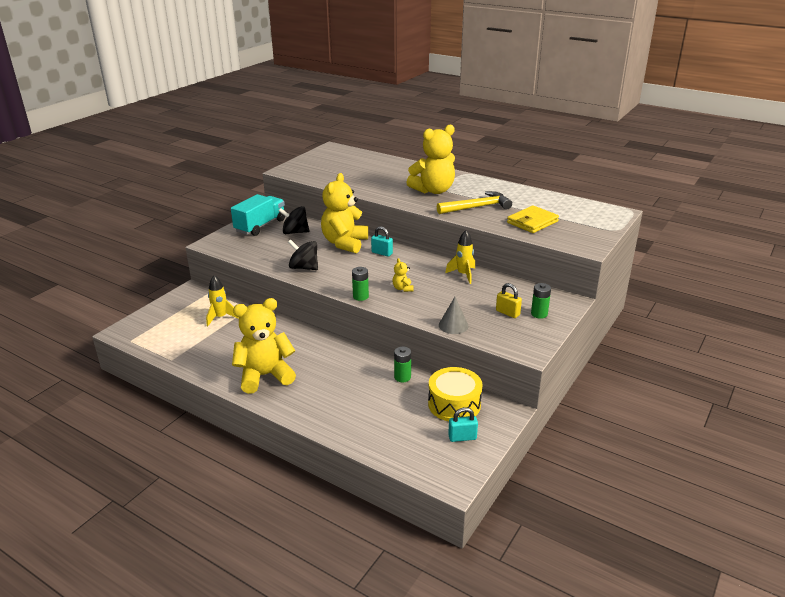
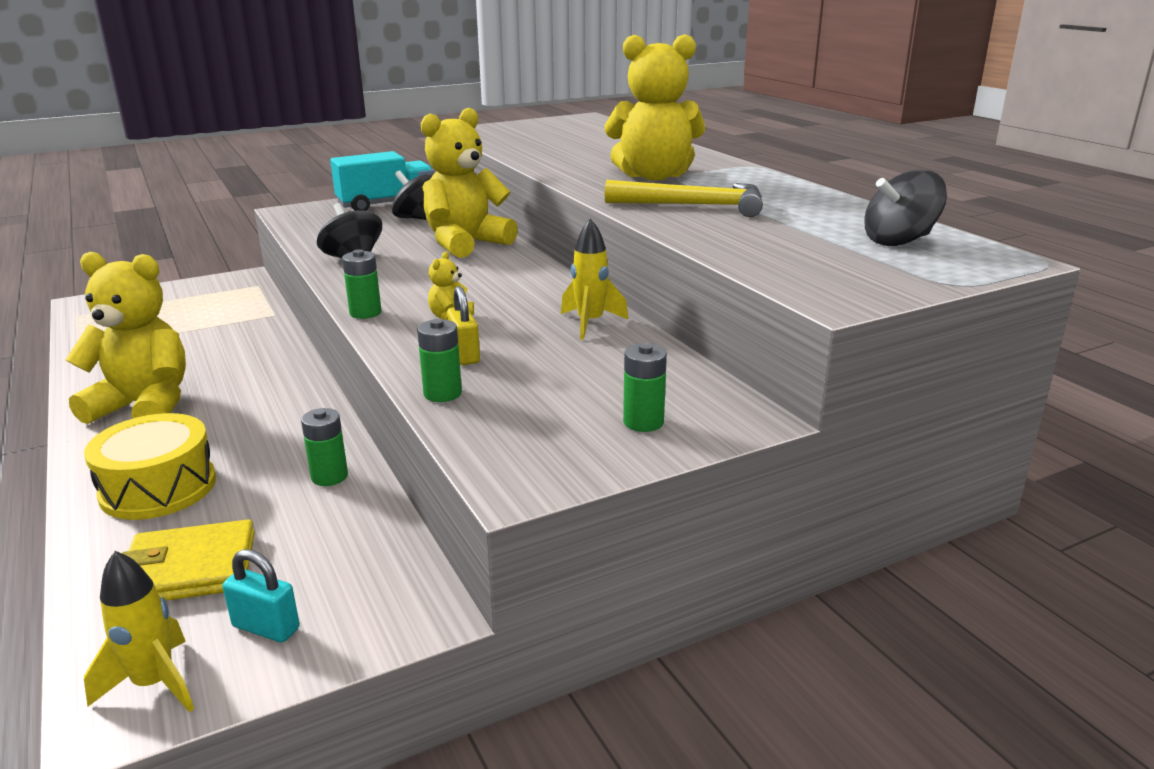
camera: 30 degrees right, 5 degrees down
yellow rocket [206,275,239,326] -> yellow rocket moved to [84,551,194,712]
turquoise padlock [371,226,393,257] -> none
yellow drum [428,367,483,421] -> yellow drum moved to [84,413,216,520]
grey cone [439,297,468,334] -> green battery [417,319,462,402]
yellow padlock [496,283,522,318] -> yellow padlock moved to [447,286,480,365]
yellow wallet [507,205,559,233] -> yellow wallet moved to [122,519,255,601]
none -> black spinning top [864,169,947,246]

